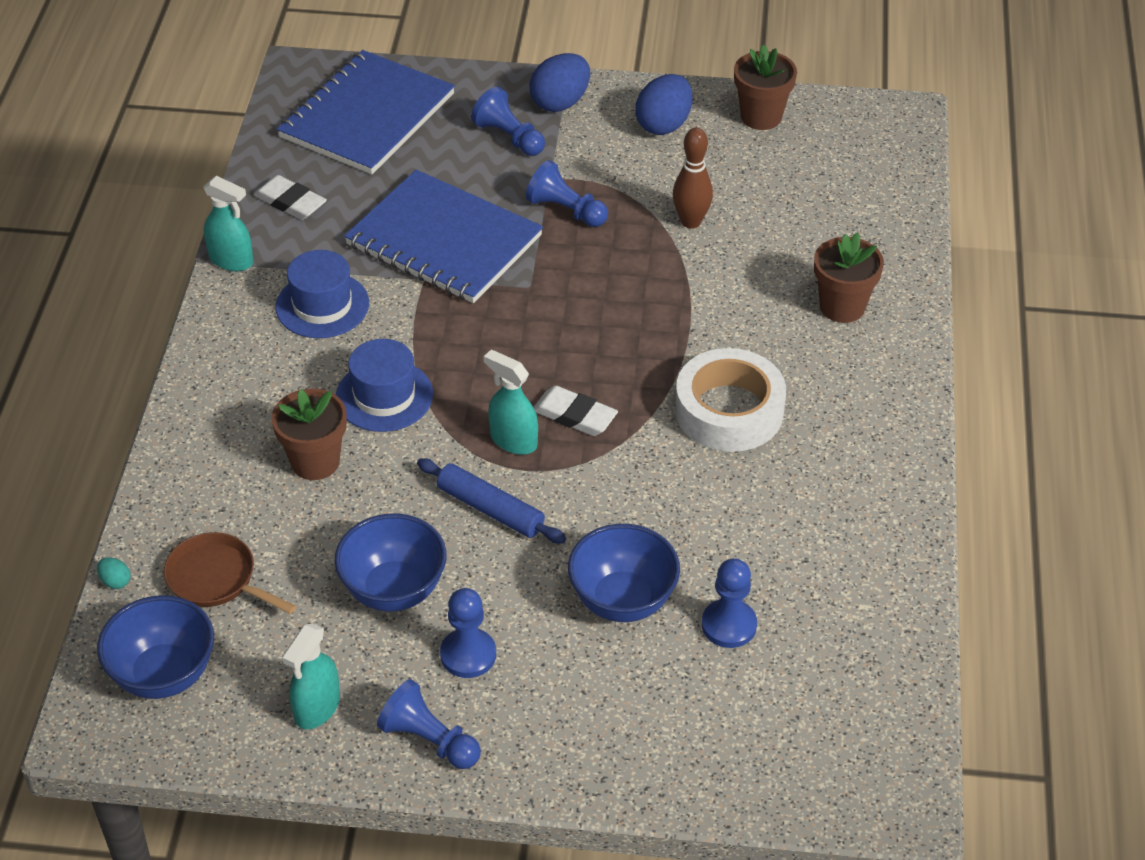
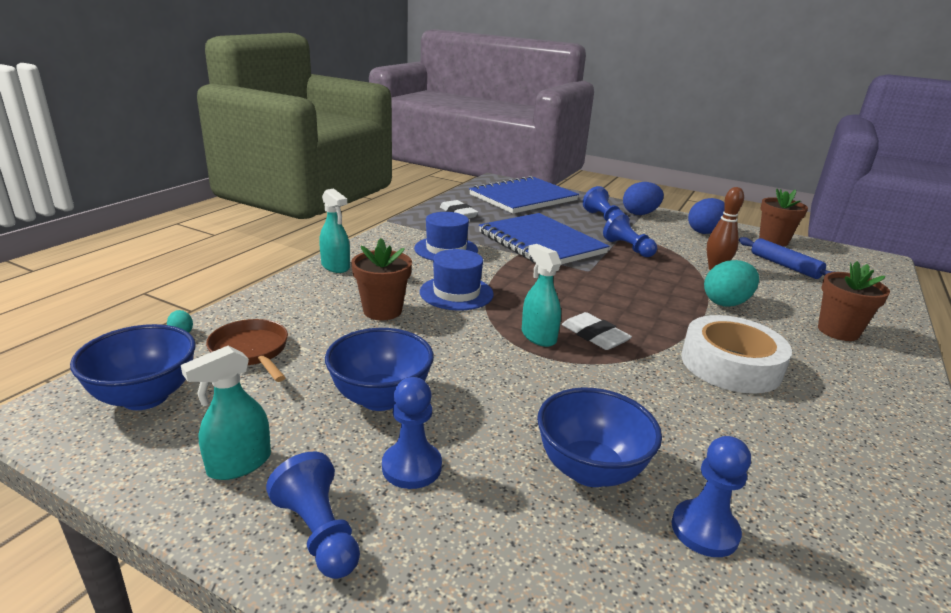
camera: 20 degrees right, 20 degrees down
turquoise spray bottle [203,176,253,271] -> turquoise spray bottle moved to [319,188,350,273]
blue rolling pin [417,458,566,544] -> blue rolling pin moved to [739,237,833,279]
none -> turquoise egg [704,260,759,307]

